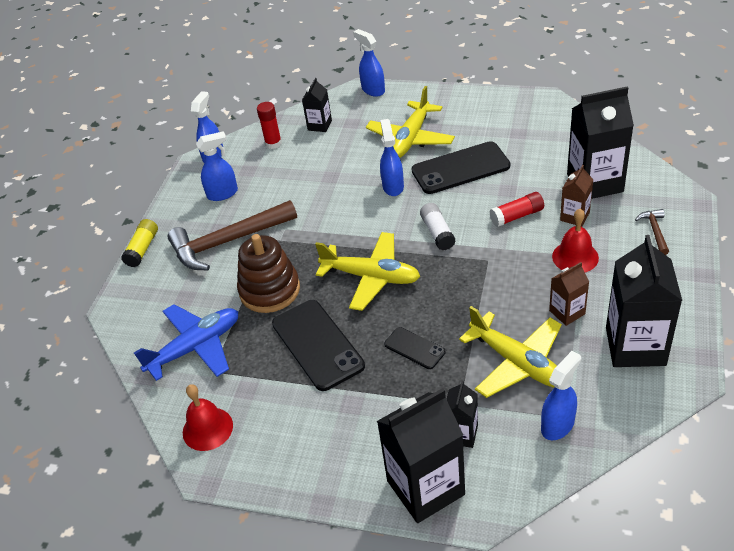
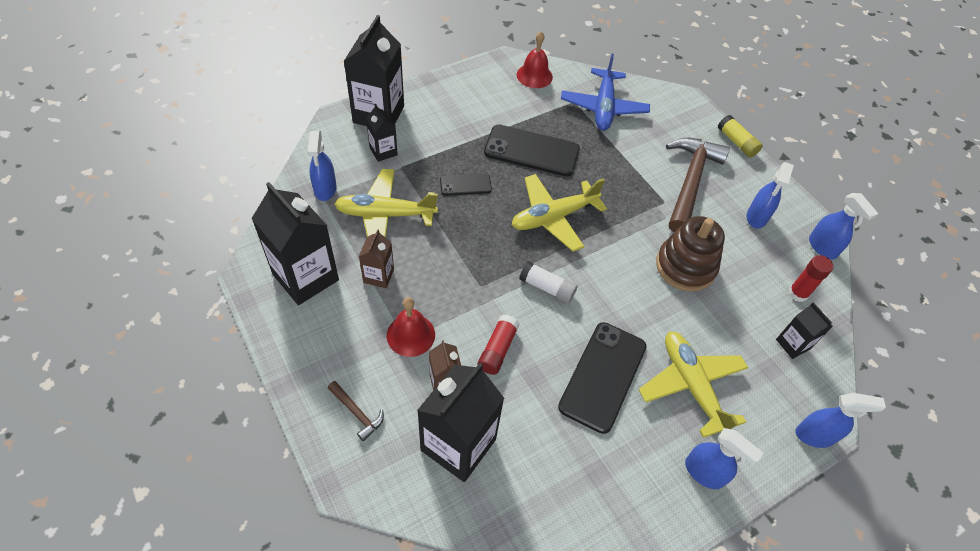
camera: 125 degrees right, 10 degrees up
brown stacking toy [237,234,300,313] -> brown stacking toy moved to [656,216,725,292]
blue spray bottle [380,119,404,196] -> blue spray bottle moved to [685,428,763,489]

